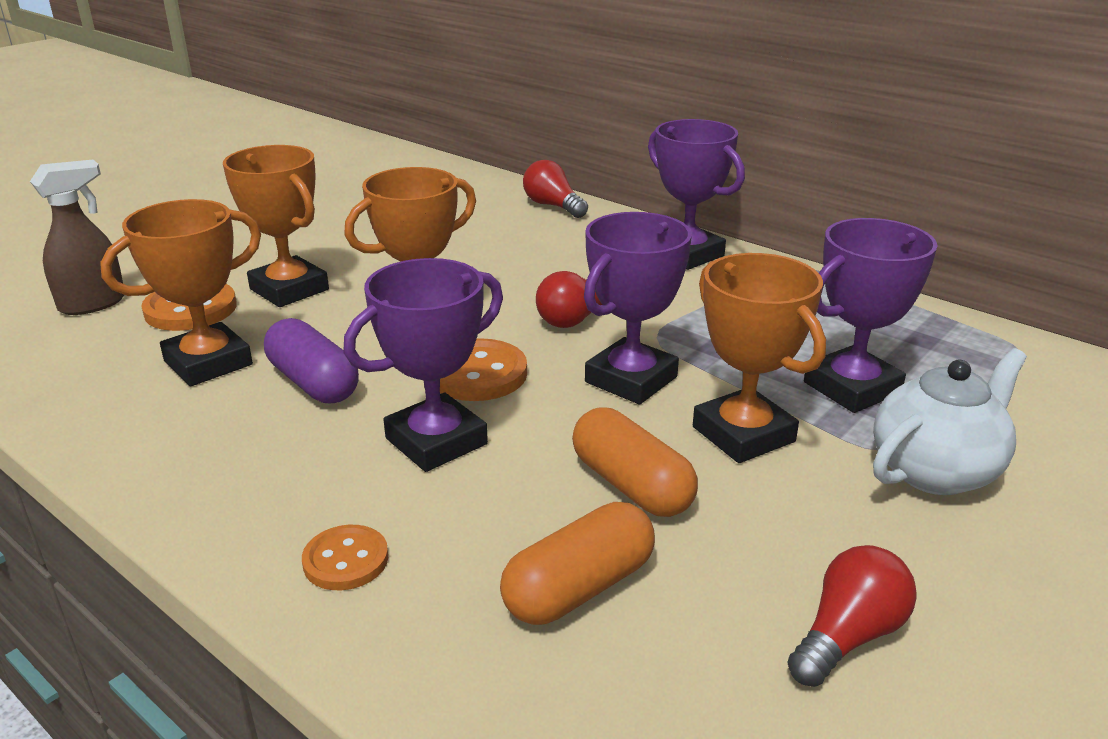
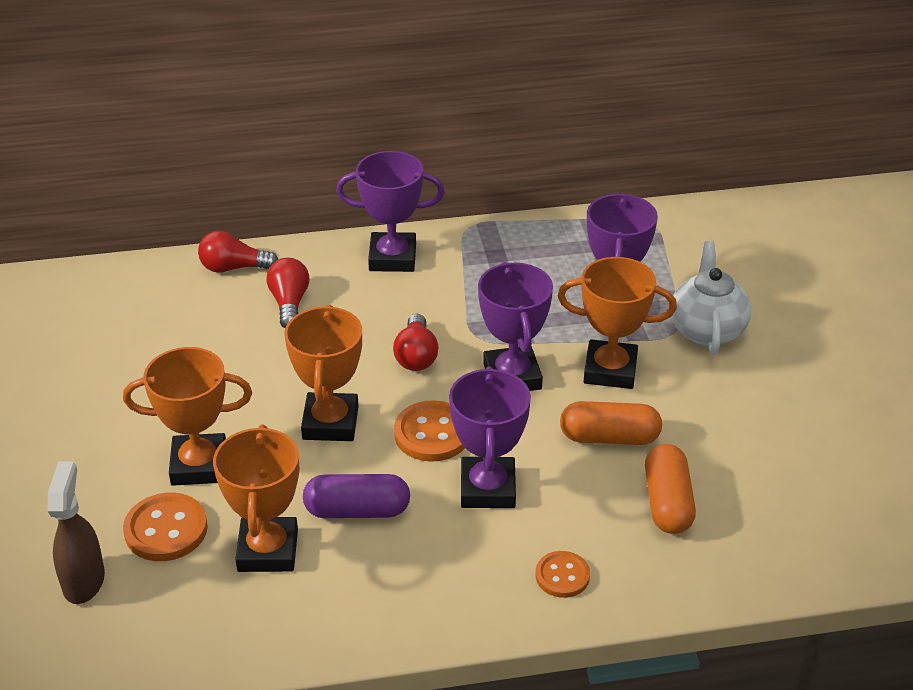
camera: 50 degrees left, 10 degrees up
red light bulb [787,545,917,687] -> red light bulb moved to [266,258,309,328]

